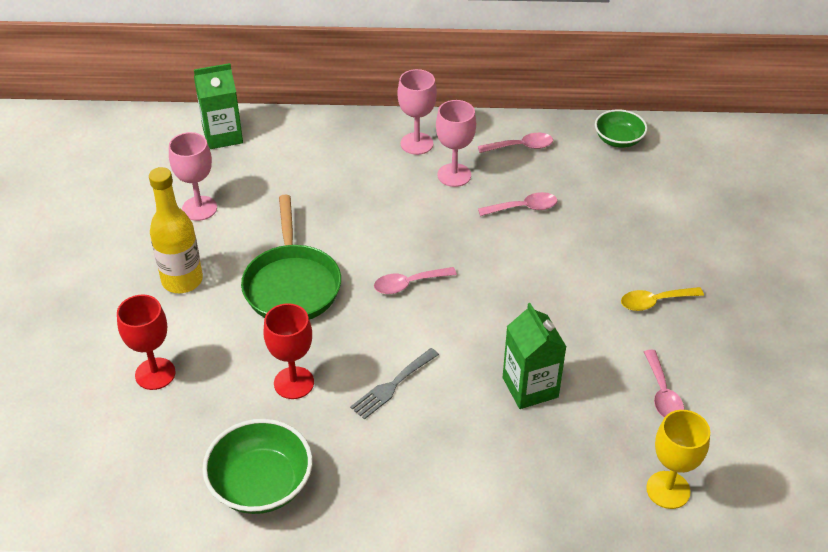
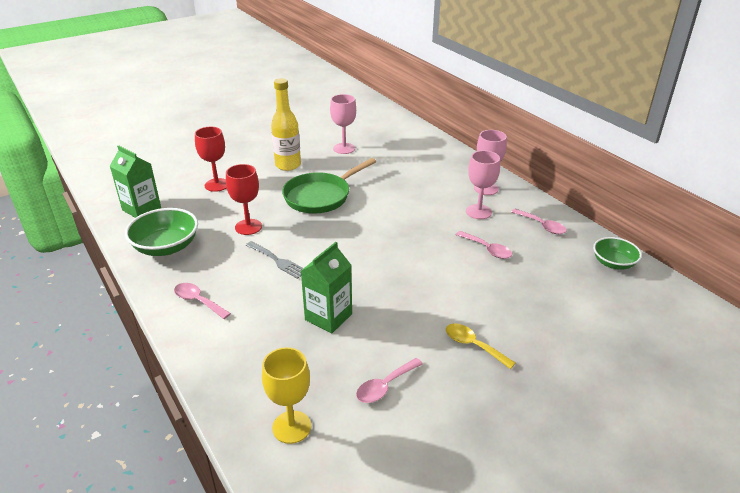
camera: 55 degrees right, 10 degrees down
green carton [194,63,243,149] -> green carton moved to [110,145,161,218]
grey fork [350,348,439,420] -> grey fork turned 150 degrees counterclockwise [246,241,303,279]
pink spoon [374,267,457,294] -> pink spoon moved to [174,283,231,319]

